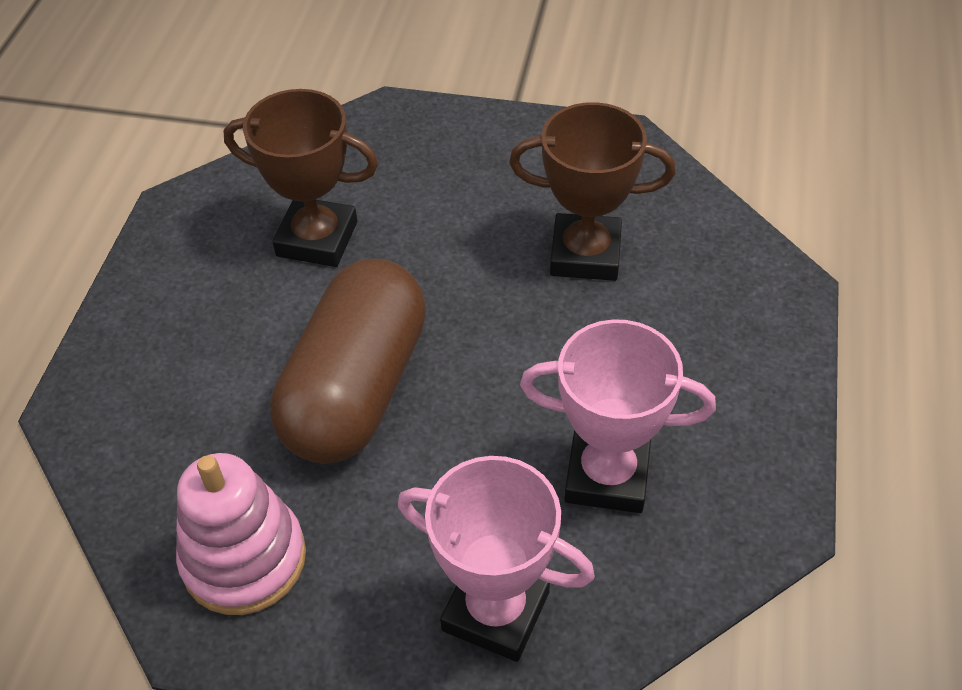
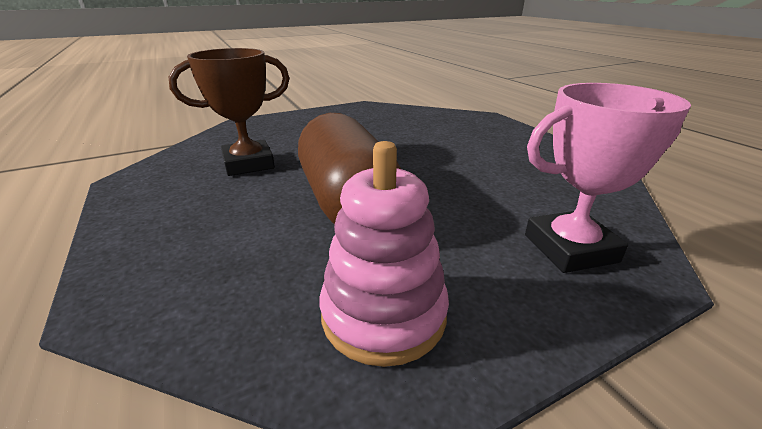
camera: 40 degrees left, 20 degrees down
brown trophy [509,102,676,281] -> none
pink trophy [520,319,716,513] -> none

